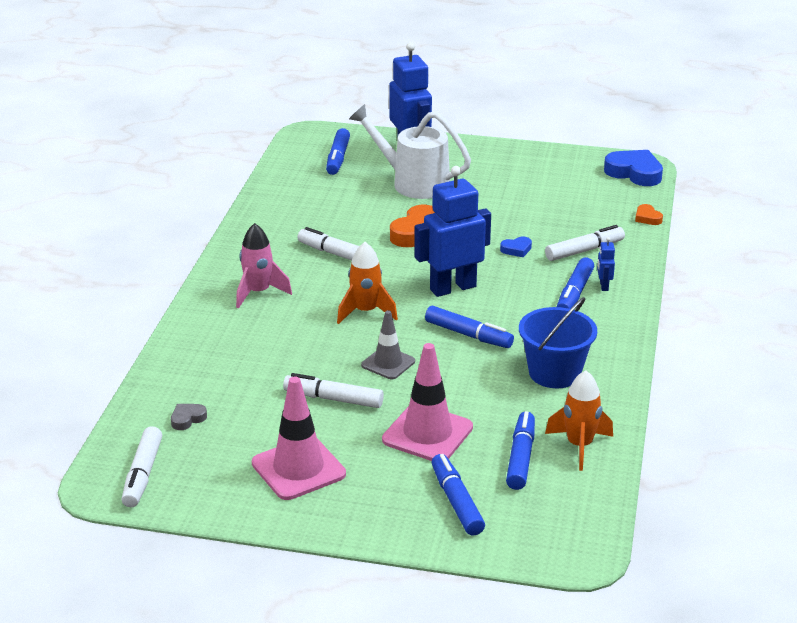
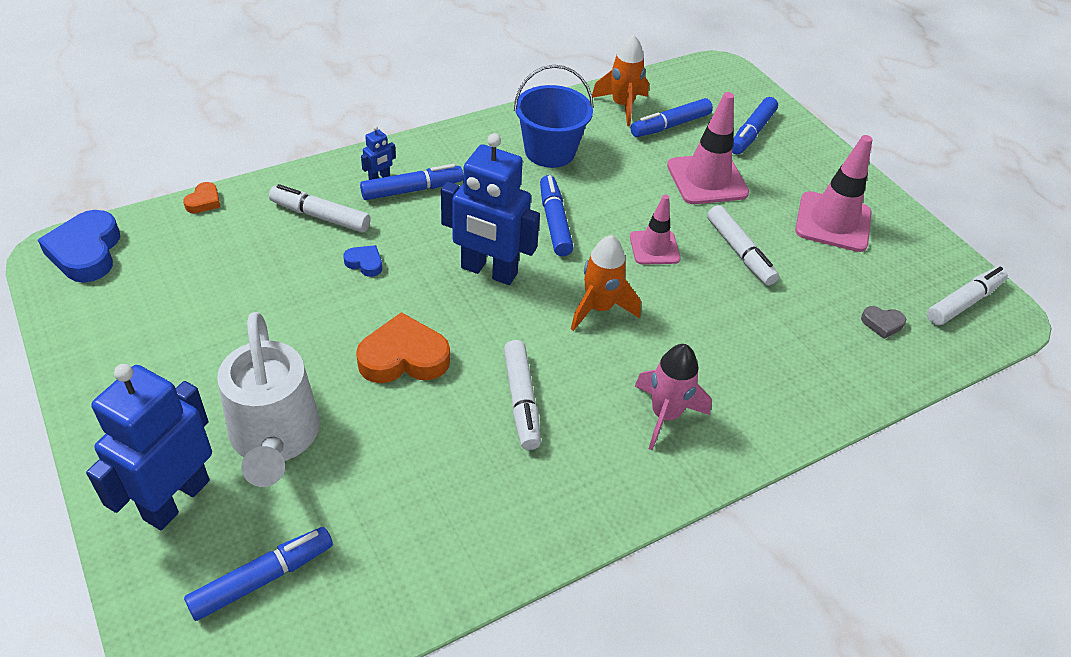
camera: 135 degrees left, 15 degrees up
grey traffic cone [361,310,415,379] -> pink traffic cone [630,195,681,265]

